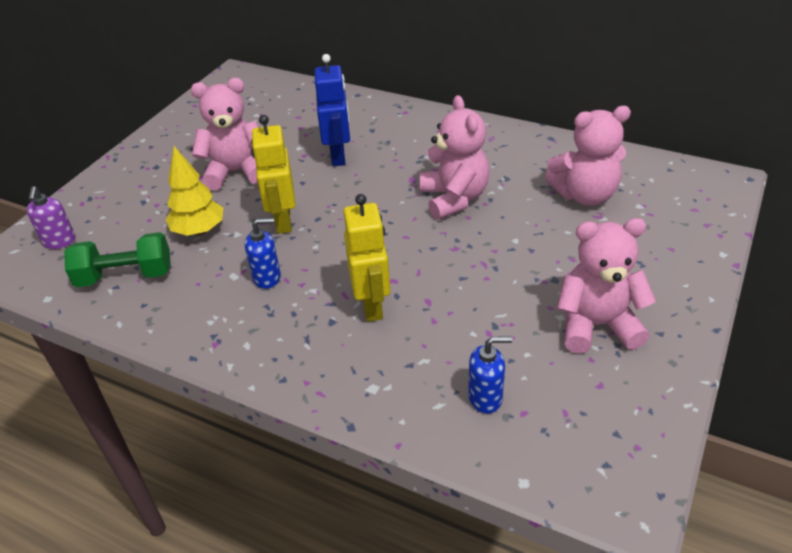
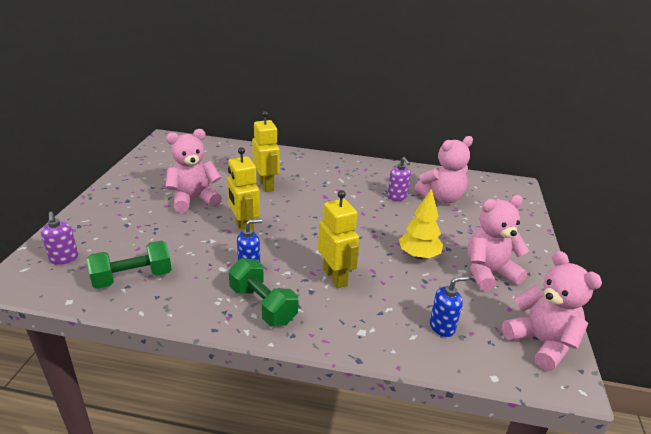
camera: 20 degrees left, 10 degrees down
yellow tree [166,146,223,236] -> yellow tree moved to [399,188,443,259]
blue robot [314,54,350,166] -> yellow robot [252,111,280,192]
pink teddy bear [419,95,490,220] -> pink teddy bear moved to [502,251,602,371]
none -> green dumbbell [229,258,298,326]
none -> purple soap dispenser [387,157,411,201]

